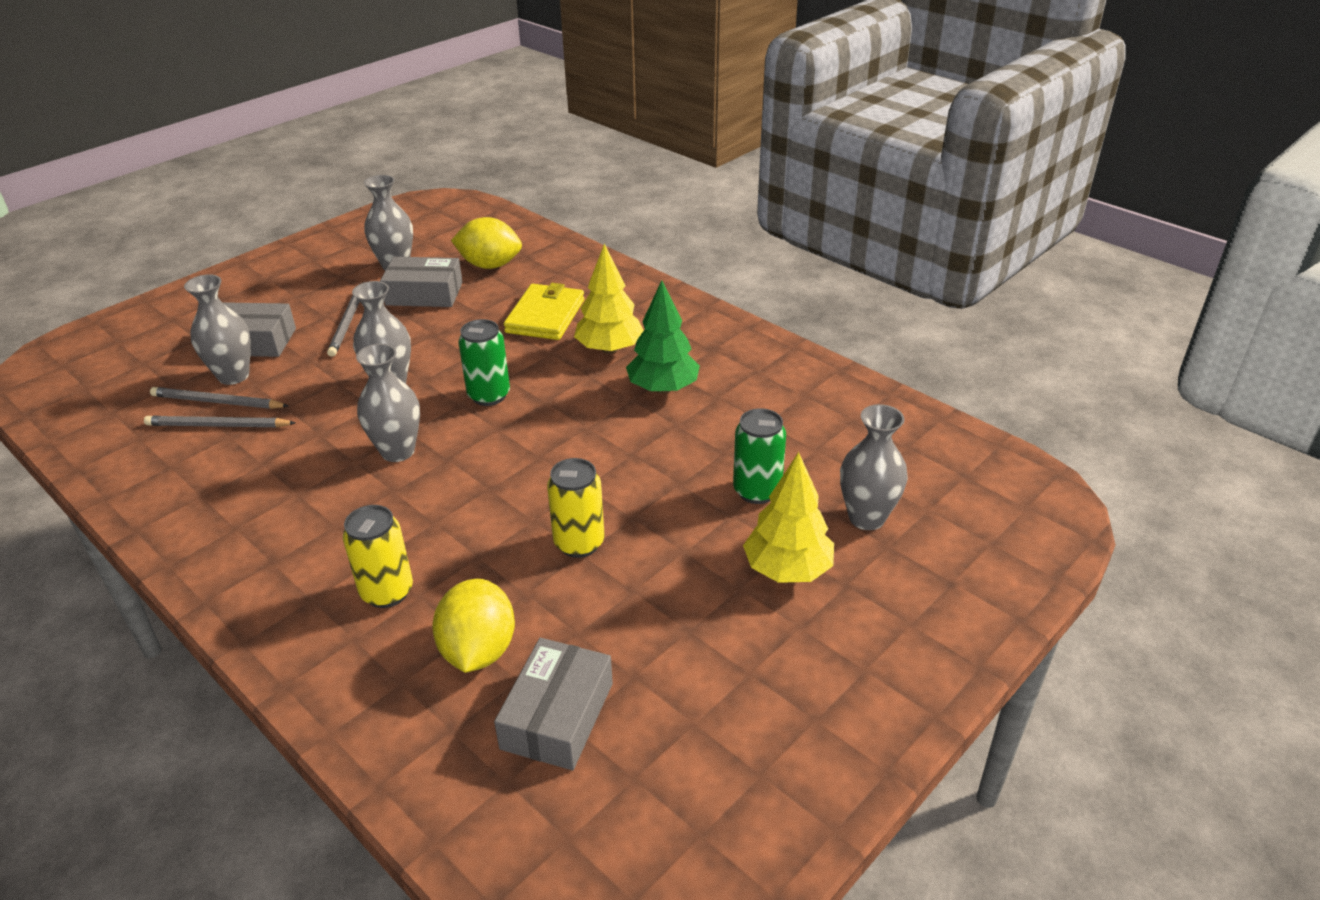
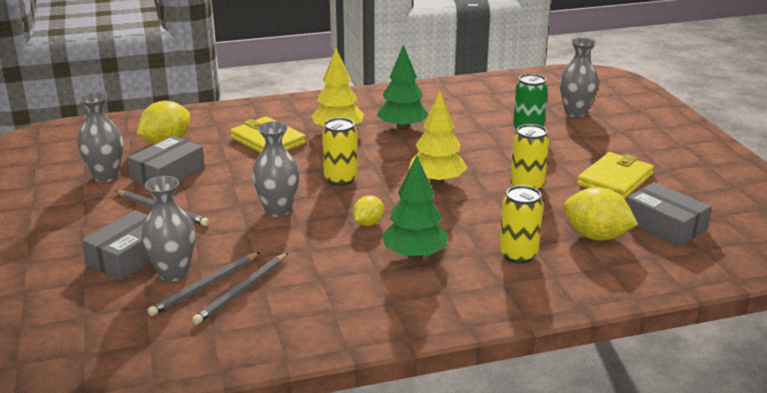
camera: 60 degrees left, 10 degrees down
grey vase [356,344,420,462] -> yellow lemon [353,196,384,226]
green can [458,319,510,406] -> yellow can [322,118,358,186]
yellow tree [743,452,834,583] -> yellow tree moved to [408,92,467,185]
none -> green tree [381,155,448,260]
none -> yellow wallet [577,152,654,199]

